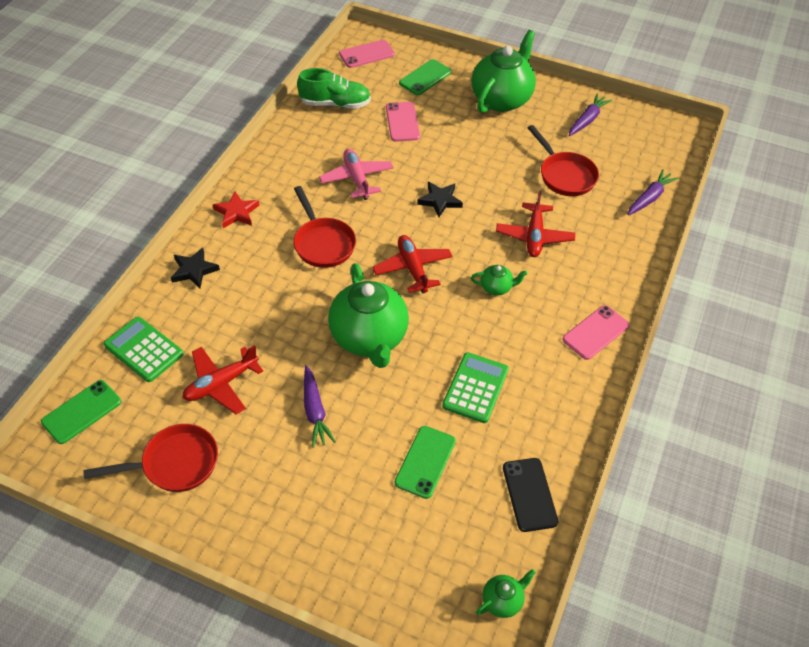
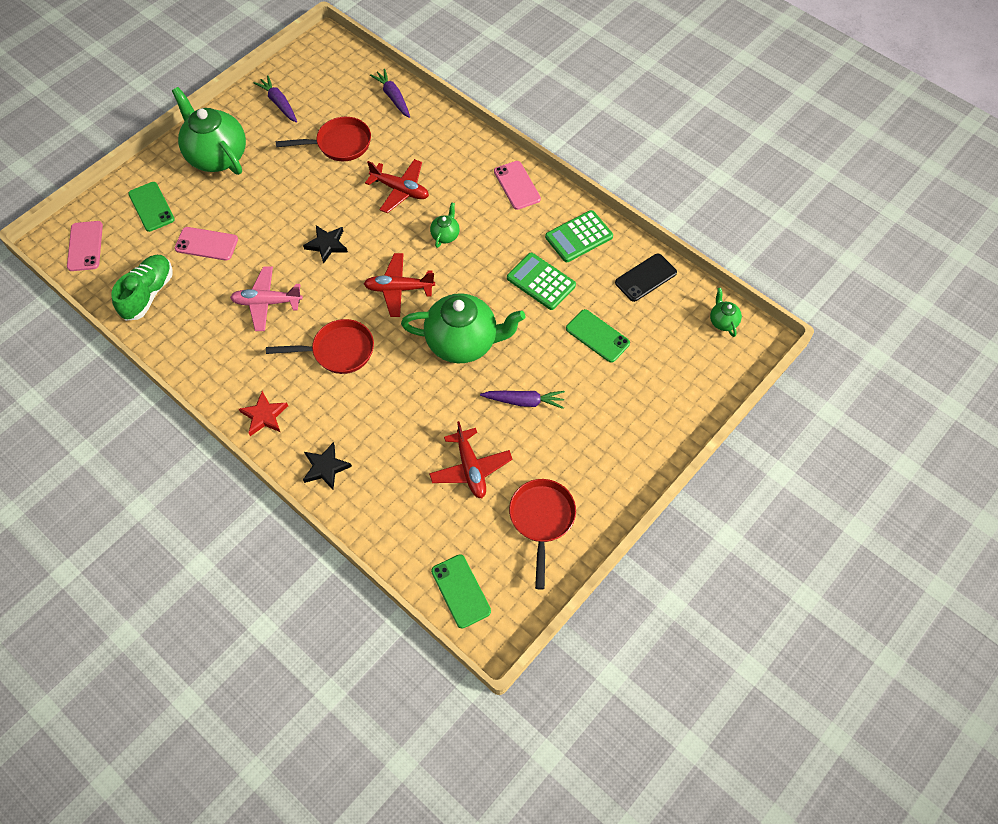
camera: 70 degrees left, 10 degrees up
green calculator [104,317,183,382] -> green calculator moved to [545,210,613,262]
black phone [503,458,558,532] -> black phone turned 45 degrees counterclockwise [615,253,677,302]

